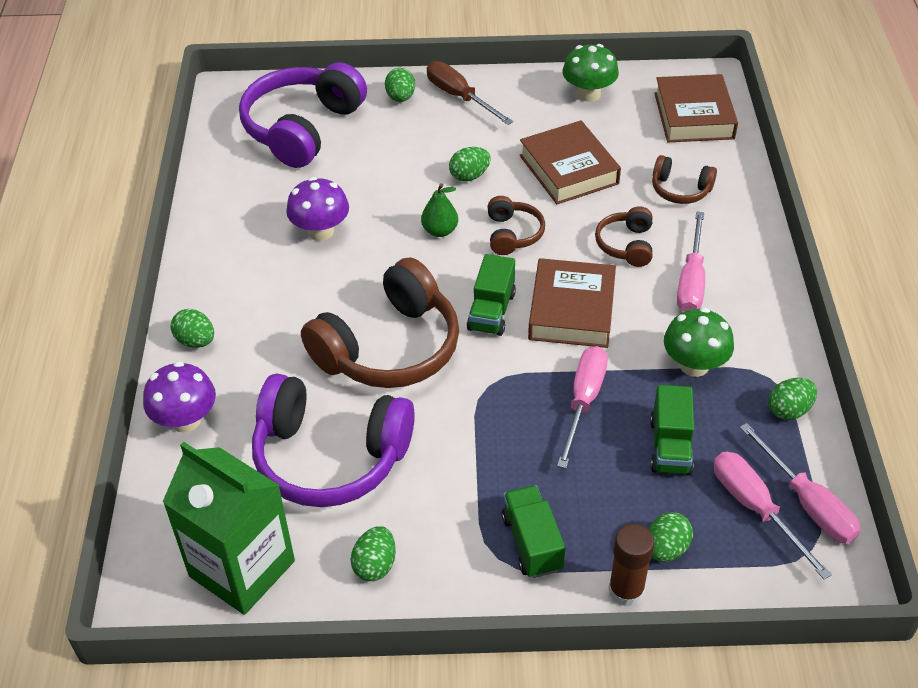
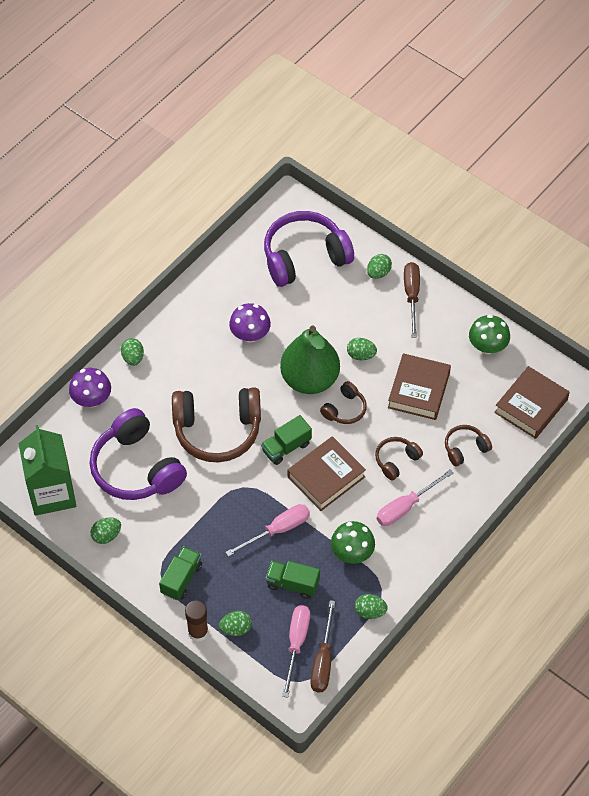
camera: 40 degrees right, 10 degrees up
green pear [421,183,458,237] -> green pear [280,326,340,394], size x2.38
green truck [650,385,694,475] -> green truck turned 60 degrees clockwise [266,561,320,599]
brown headphones [652,155,717,204] -> brown headphones turned 90 degrees clockwise [445,425,492,466]
pink screwdriver [740,423,861,544] -> brown screwdriver [311,600,336,692]

